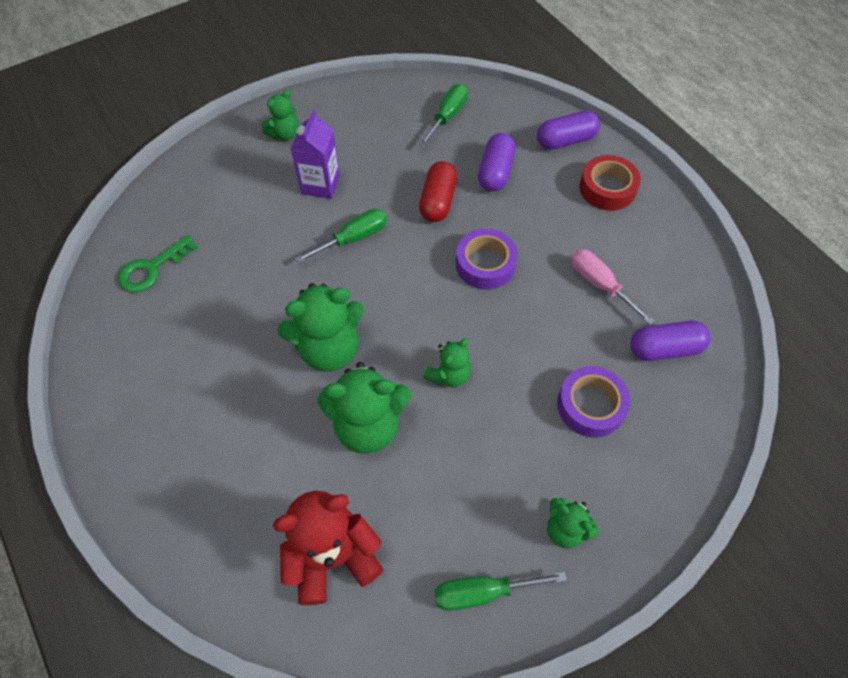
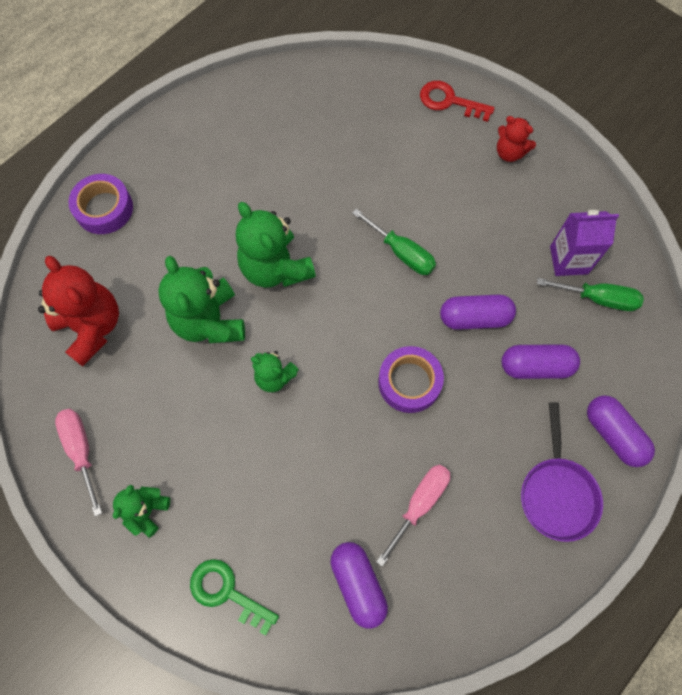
camera: 75 degrees right, 10 degrees up
green key [118,235,198,293] -> green key moved to [190,559,279,636]
green teddy bear [261,90,299,140] -> red teddy bear [497,116,536,162]
purple carton [291,110,340,199] -> purple carton moved to [550,210,619,276]
red capsule [419,161,457,222] -> purple capsule [440,295,516,330]
green screwdriver [435,572,567,611] -> pink screwdriver [55,409,102,516]
purple tape [557,366,630,438] -> purple tape moved to [68,174,133,234]
red tape [579,155,641,211] -> purple pan [521,402,603,542]
none -> red key [420,81,495,122]

